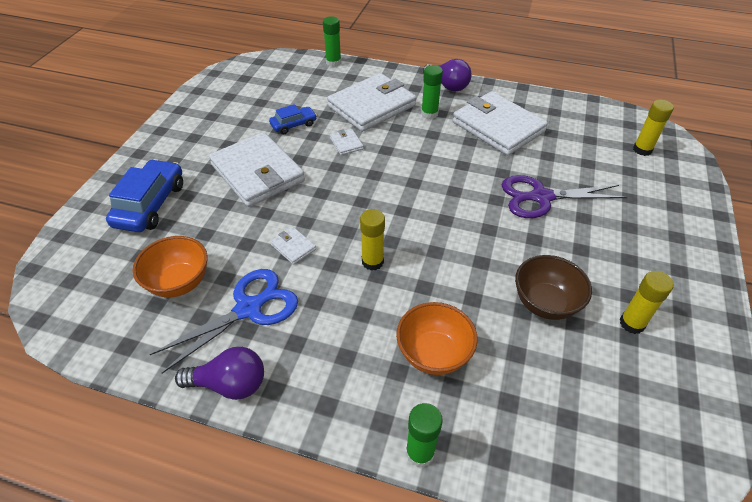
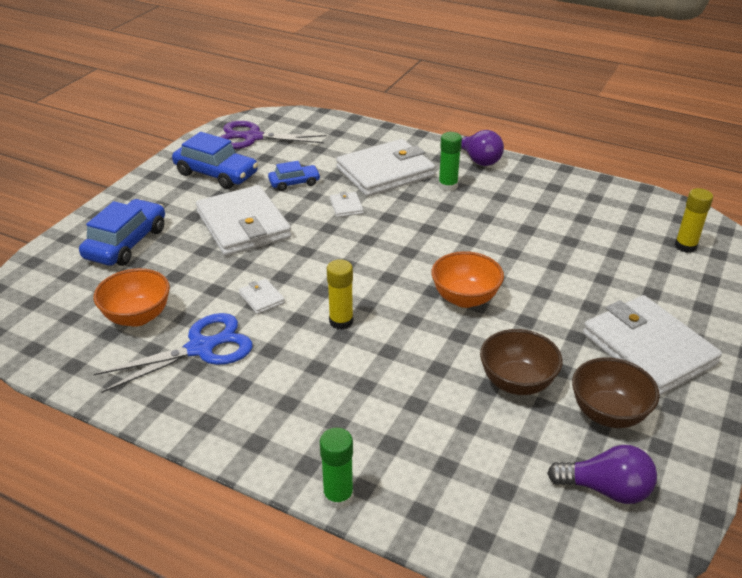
camera: 10 degrees right, 10 degrees down
purple light bulb [175,347,264,400] -> purple light bulb moved to [547,445,657,504]
green glue stick [323,16,341,67] -> none
orange bowl [396,302,478,375] -> orange bowl moved to [431,251,504,308]
white wallet [453,91,548,156] -> white wallet moved to [583,295,722,395]
purple scissors [502,175,627,218] -> purple scissors moved to [220,121,327,149]
yellow glue stick [620,271,674,334] -> brown bowl [572,358,660,428]
none -> blue car [172,132,258,189]

